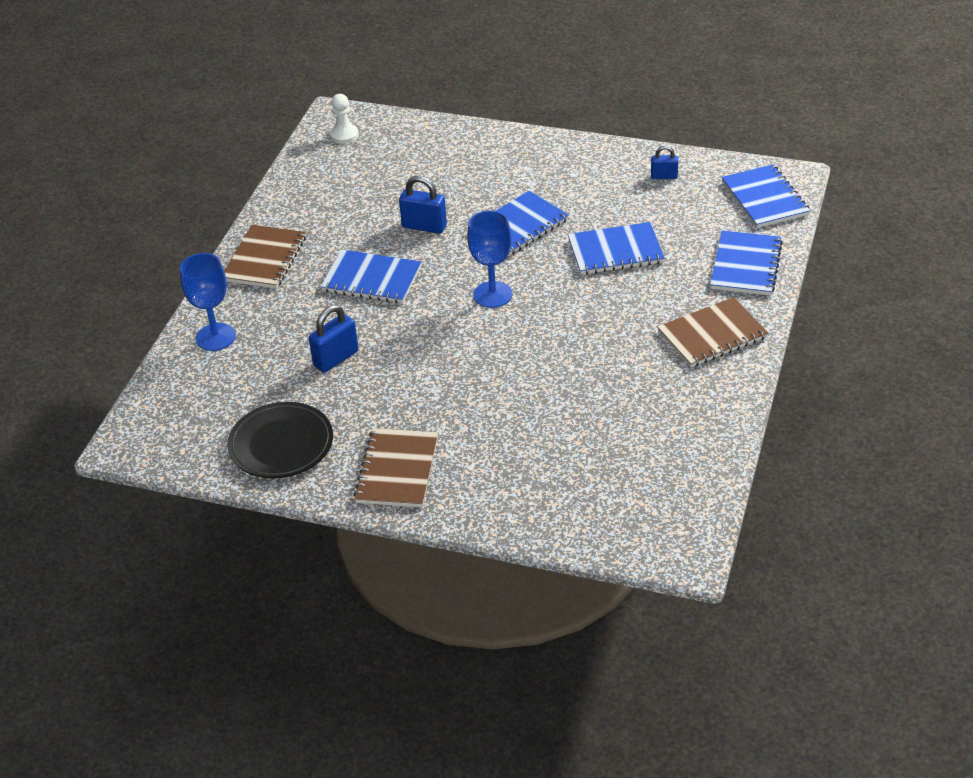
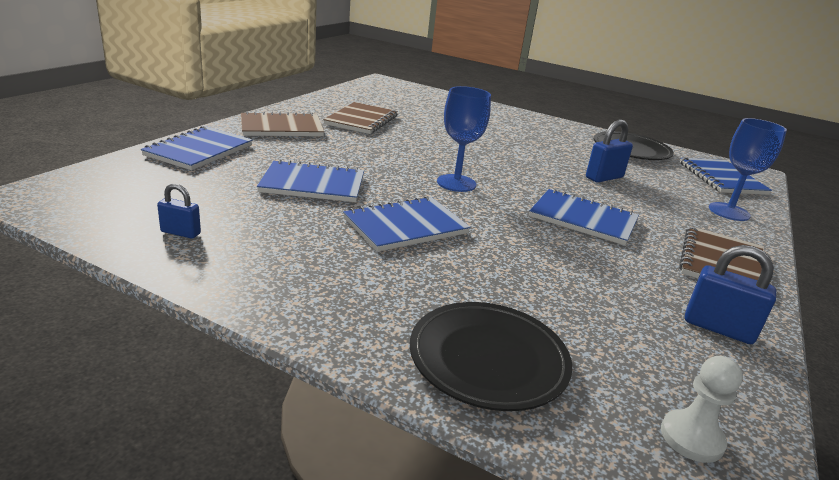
camera: 175 degrees left, 15 degrees down
brown notebook [354,428,438,507] -> brown notebook moved to [323,102,398,134]
blue padlock [399,176,447,234] -> blue padlock moved to [685,245,776,344]
blue notebook [722,164,810,228] -> blue notebook moved to [680,157,772,195]
none -> black plate [410,302,573,411]

